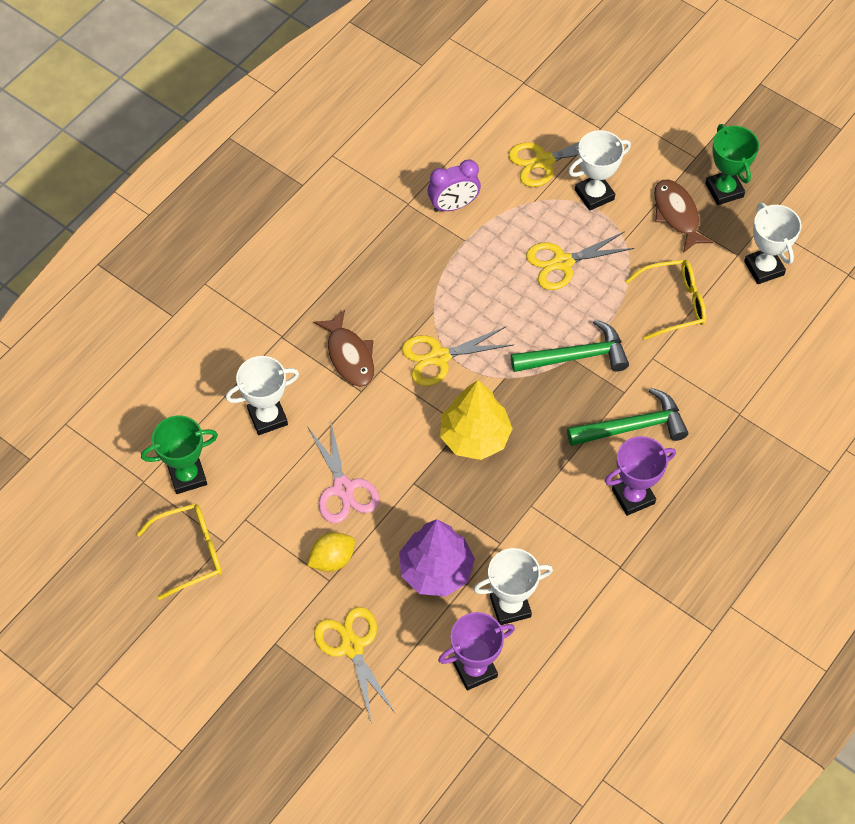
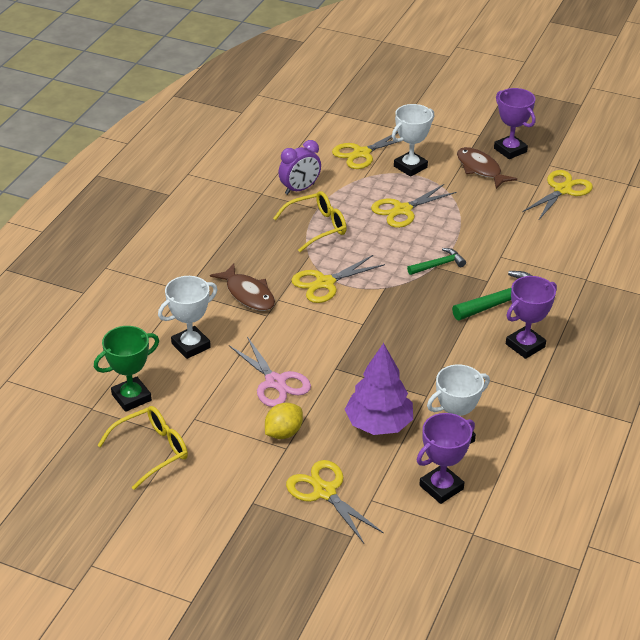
camera: 15 degrees left, 20 degrees down
yellow tree [440,380,513,460] -> none
green hammer [511,319,629,372] -> green hammer [407,248,466,275], size x0.59
yellow glasses [625,260,706,340] -> yellow glasses moved to [273,191,347,252]
green trophy [705,124,759,205] -> purple trophy [494,88,536,159]
white trophy [744,203,802,284] -> yellow scissors [522,170,593,221]

